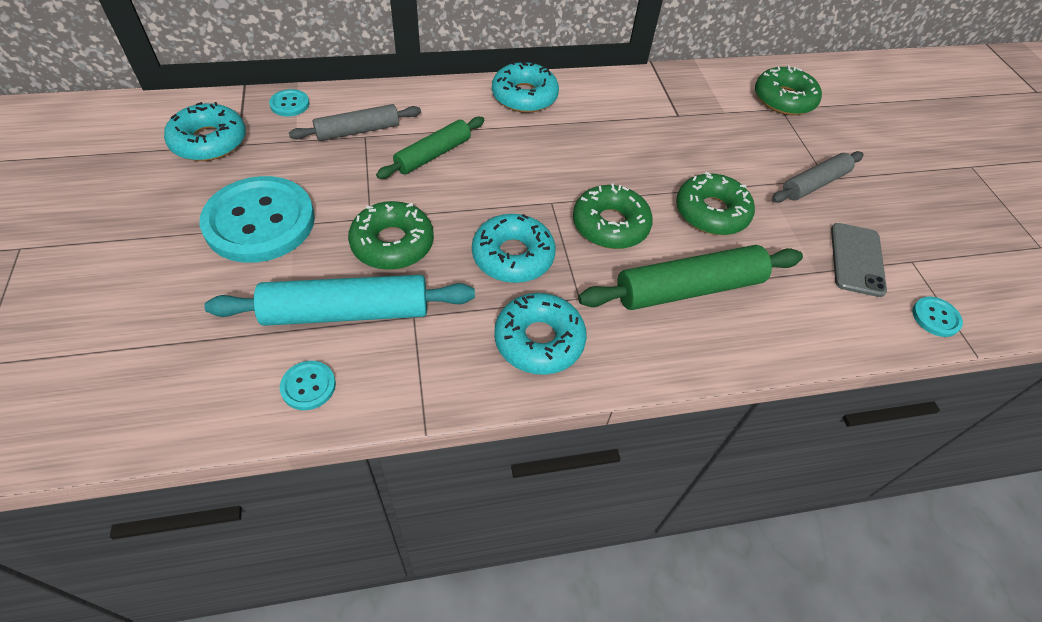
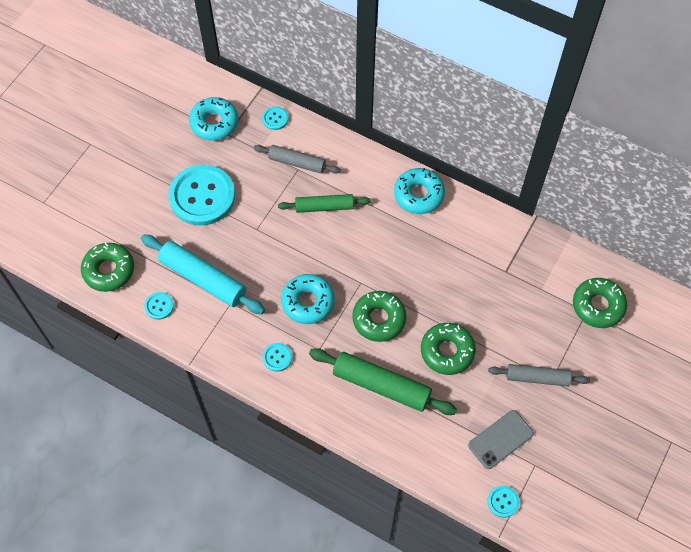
camera: 45 degrees right, 10 degrees up
green donut [348,201,434,270] -> green donut moved to [81,243,134,292]
turquoise donut [494,293,587,375] -> turquoise button [263,343,292,372]

